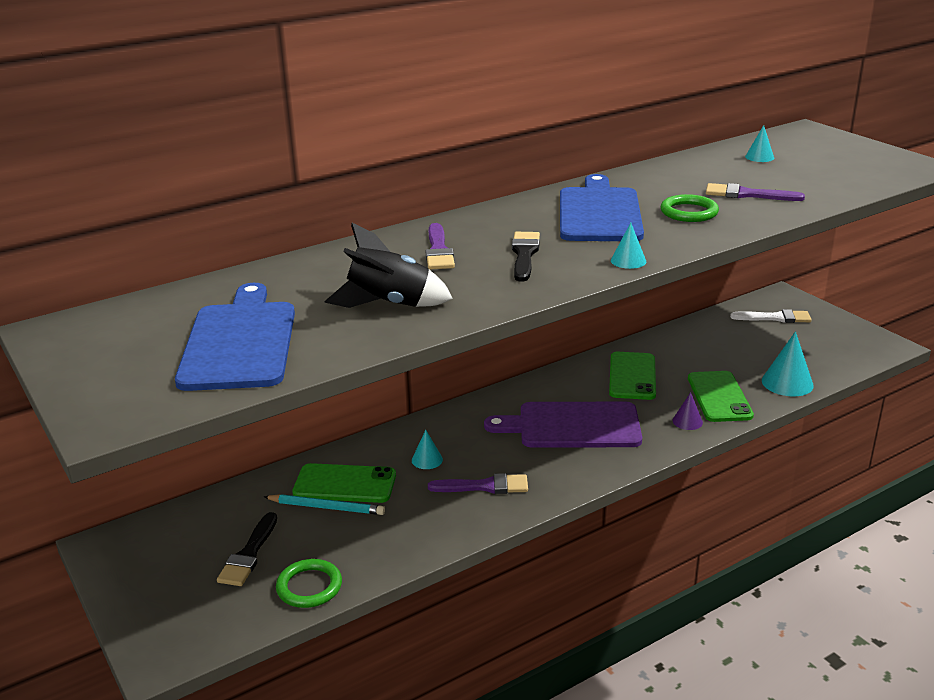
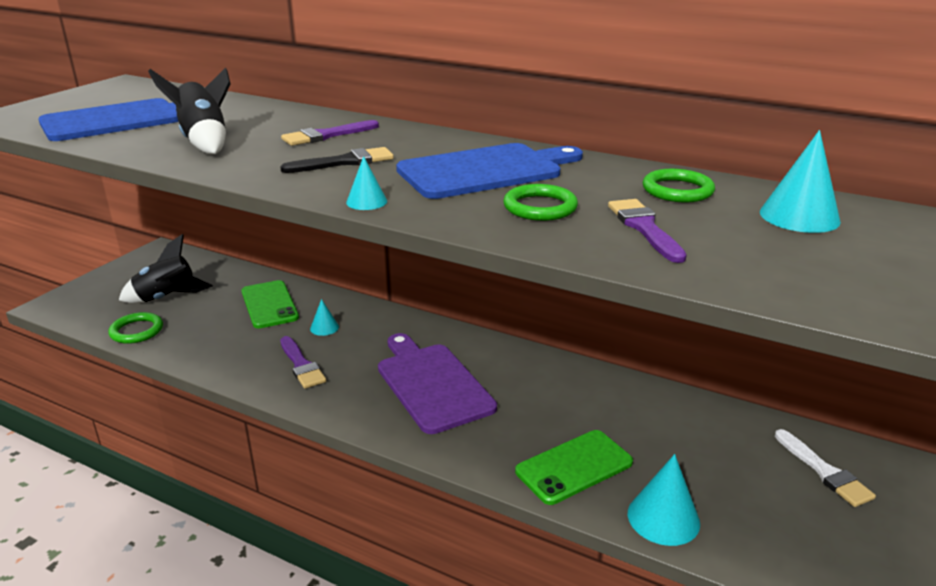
camera: 60 degrees right, 0 degrees up
black brush [217,512,277,586] -> black rocket [119,234,213,303]
turquoise pencil [264,494,385,515] -> none
green phone [609,352,656,400] -> none
purple cone [673,392,703,430] -> none
turquoise cone [745,125,774,162] -> turquoise cone [760,130,841,233], size x1.78
none -> green ring [643,169,715,203]

